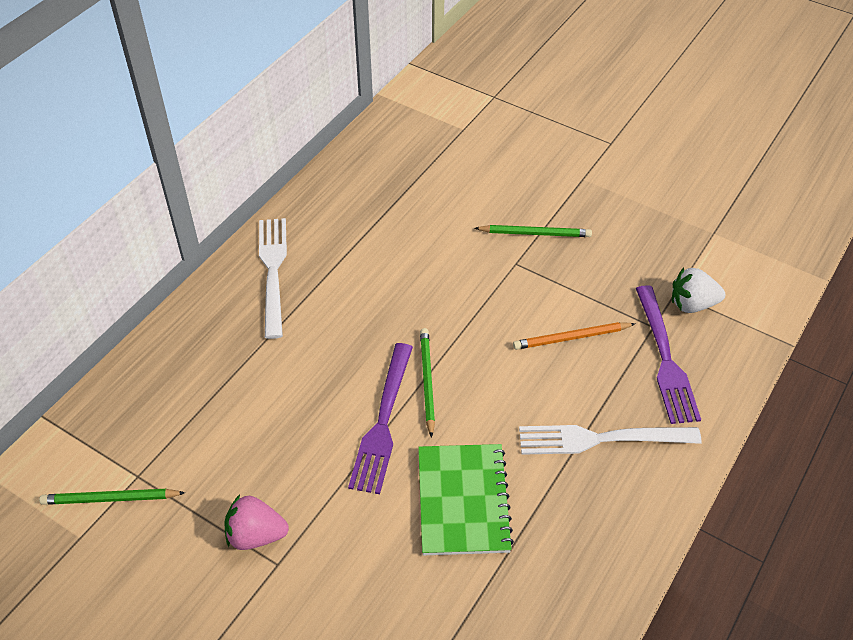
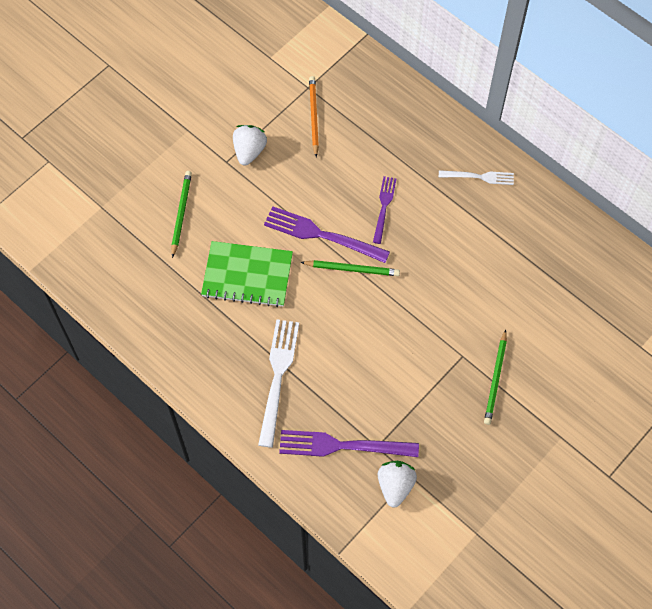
camera: 100 degrees right, 15 degrees up
green pencil [39,489,185,505] -> green pencil moved to [171,171,192,258]
pink strawberry [224,494,289,550] -> white strawberry [233,125,267,166]
white fork [259,218,287,339] -> white fork [439,170,514,185], size x0.60
orange pencil [513,322,636,350] -> orange pencil moved to [309,76,319,157]
none -> purple fork [373,176,396,244]

